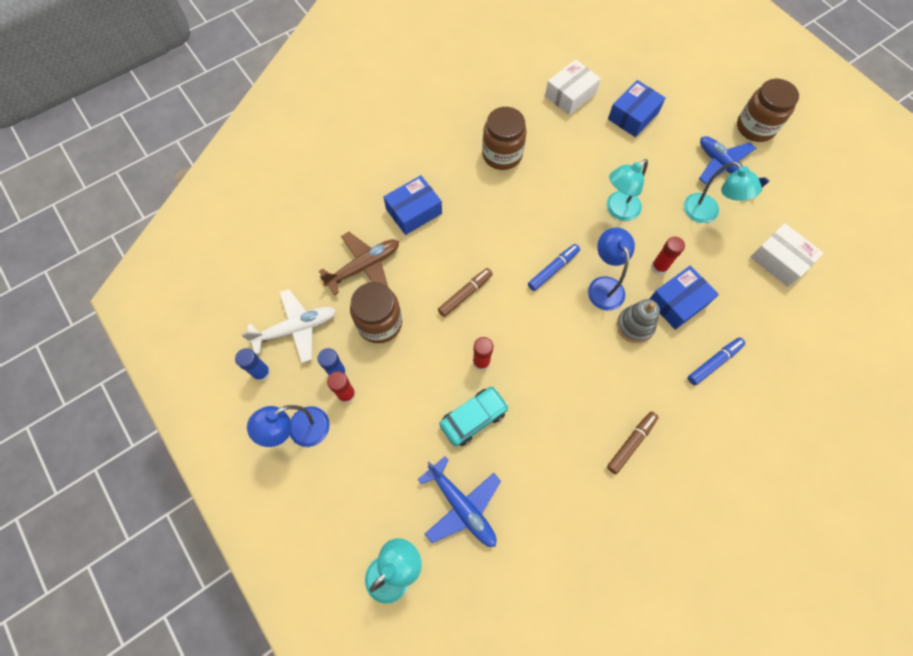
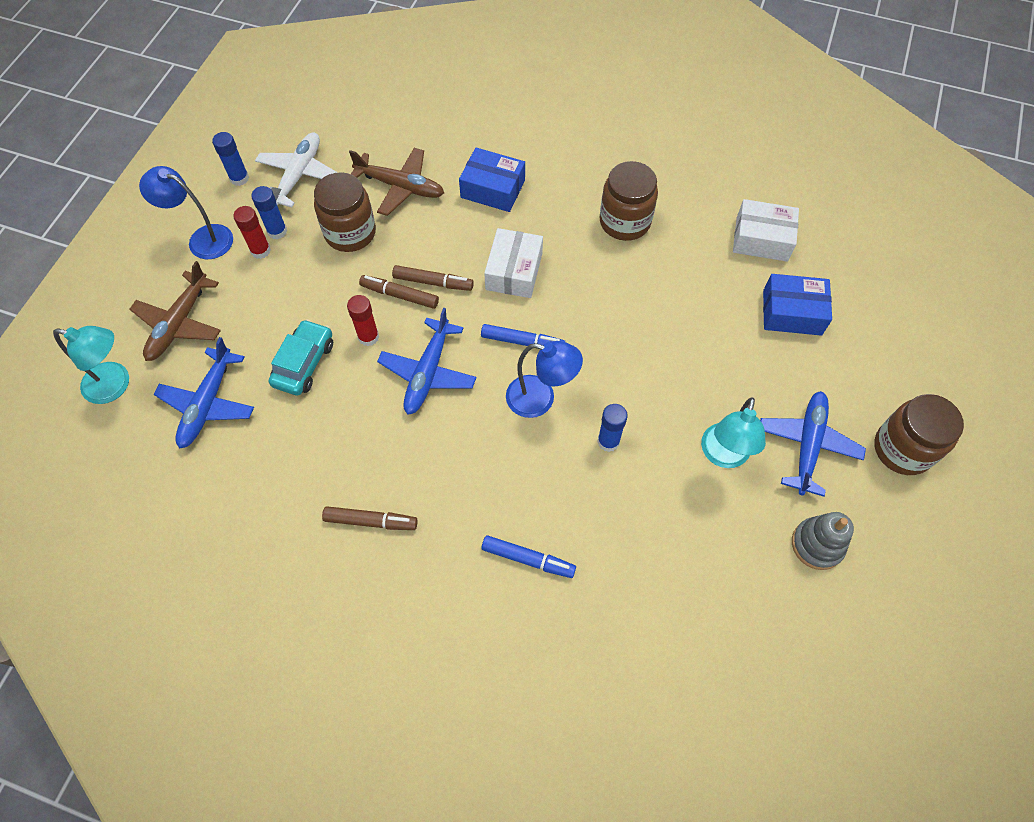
camera: 55 degrees right, 5 degrees down
white plane [241,289,336,363] -> white plane turned 105 degrees counterclockwise [255,132,338,207]
turquoise car [439,387,509,446] -> turquoise car turned 90 degrees counterclockwise [269,319,333,396]
blue lamp [588,227,635,310] -> blue lamp turned 60 degrees clockwise [506,341,583,418]
turquoise lamp [606,159,648,221] -> none
grey stacking toy [616,299,660,343] -> grey stacking toy moved to [792,512,854,570]
blue box [650,266,719,330] -> none
red glue stick [651,237,685,275] -> blue glue stick [597,404,628,452]
white box [751,223,823,287] -> white box moved to [484,228,543,298]
none -> brown plane [130,261,221,361]
none -> brown marker [359,275,439,309]
none -> blue plane [377,308,477,415]

